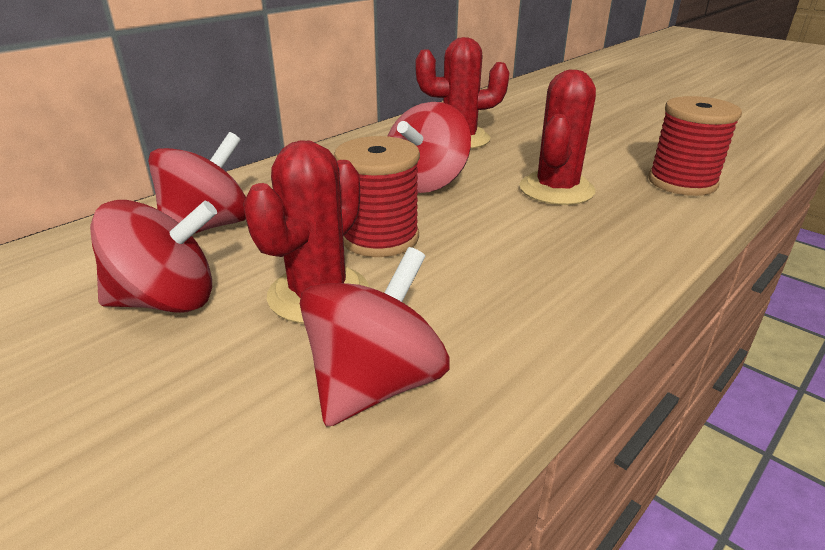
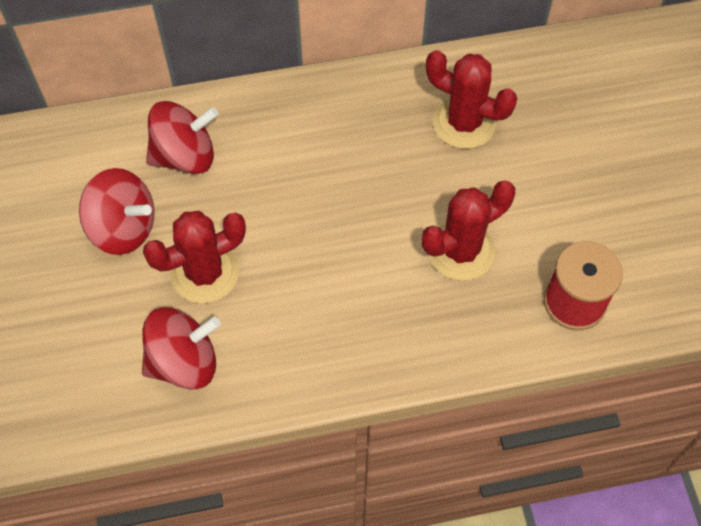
camera: 35 degrees right, 30 degrees up
red spool [334,136,420,257] -> none
red spinning top [387,102,471,193] -> none

